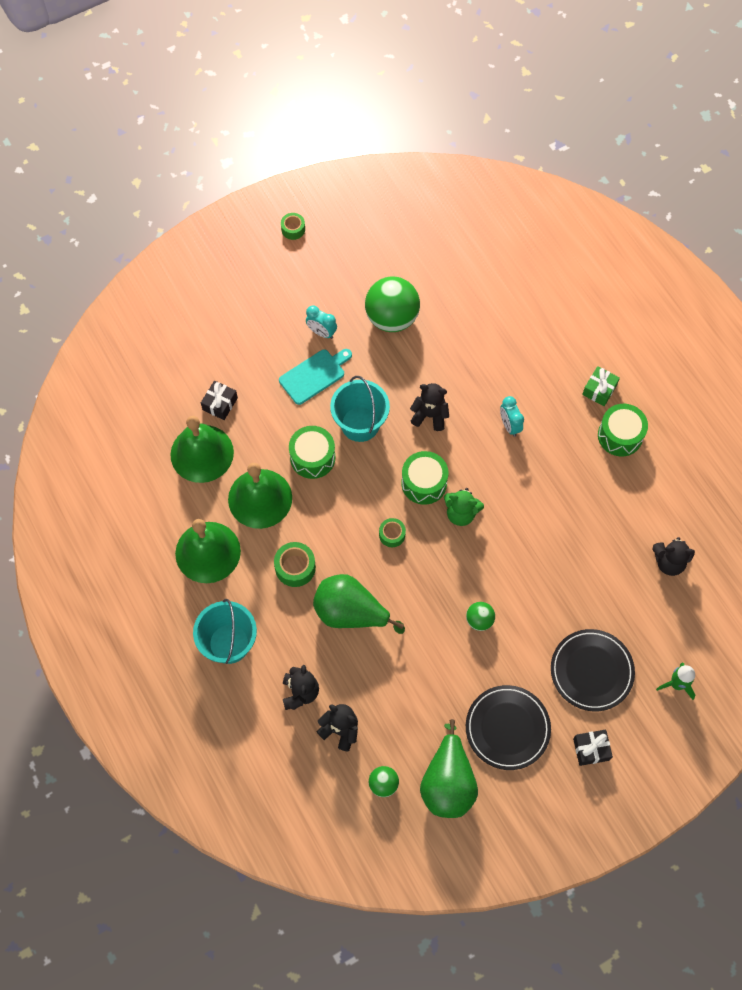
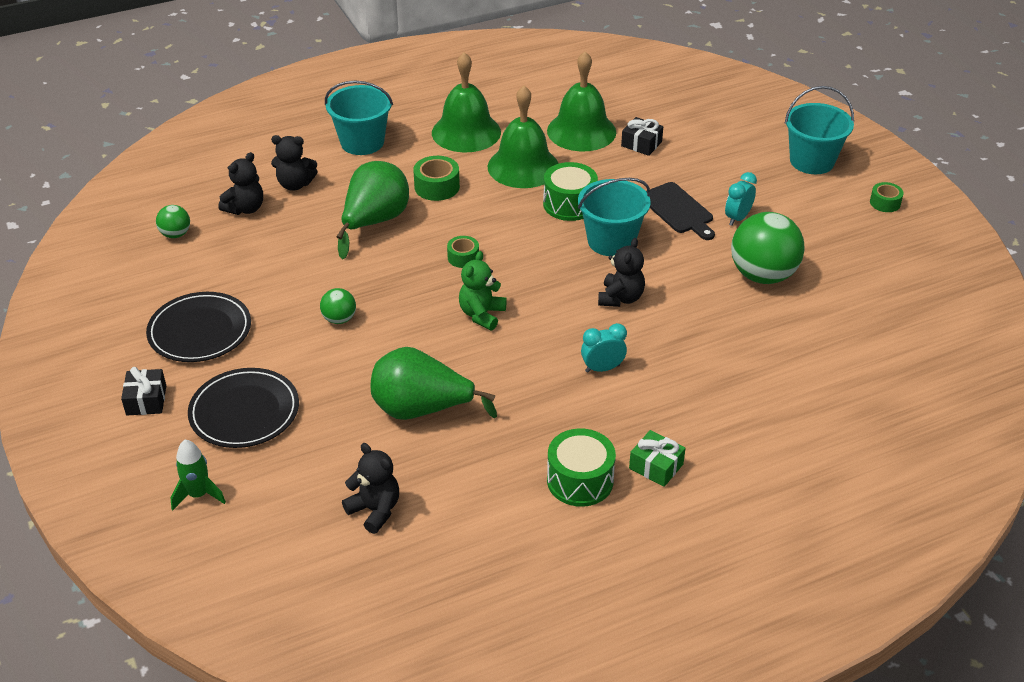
camera: 95 degrees right, 25 degrees down
turquoise cutting board [279,349,352,405] -> black cutting board [646,182,715,240]
green drum [401,451,449,505] -> none
green pear [420,719,478,818] -> green pear moved to [371,347,497,420]
black teddy bear [652,537,695,576] -> black teddy bear turned 120 degrees clockwise [342,443,399,534]
none -> turquoise bucket [785,86,854,174]

